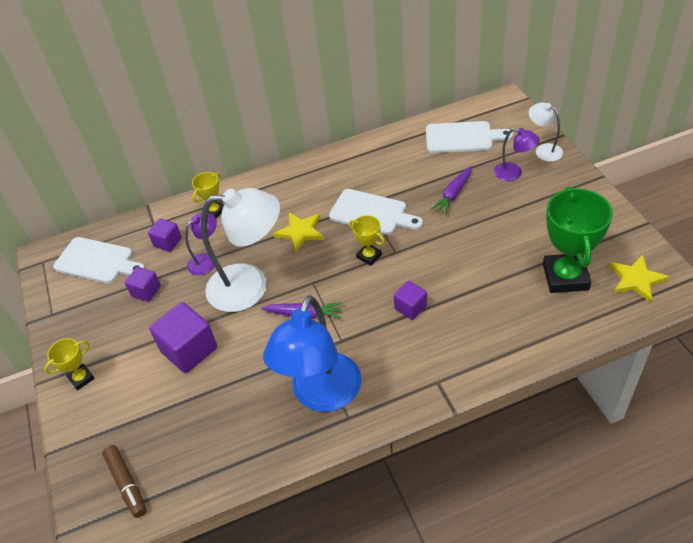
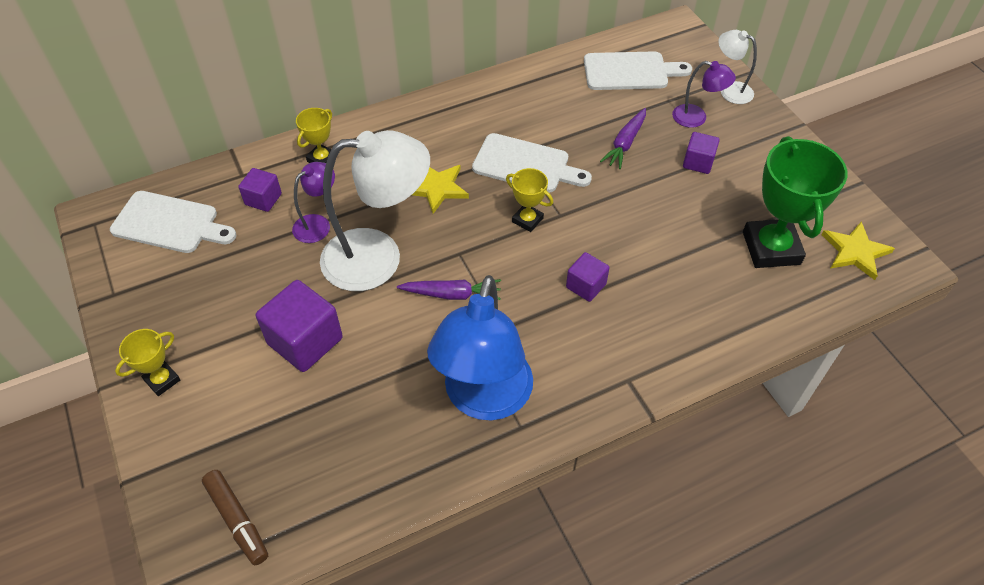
camera: 10 degrees left, 5 degrees up
purple cube [125,267,161,302] -> purple cube moved to [683,132,720,174]

